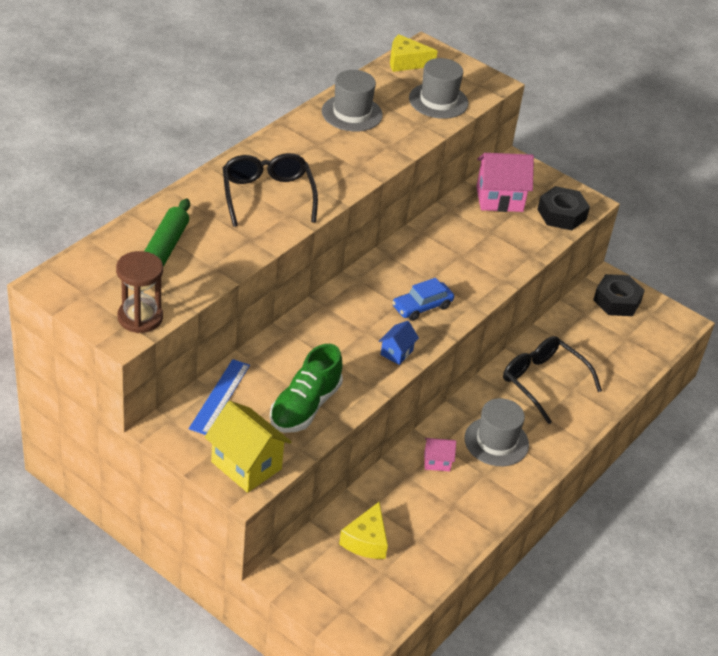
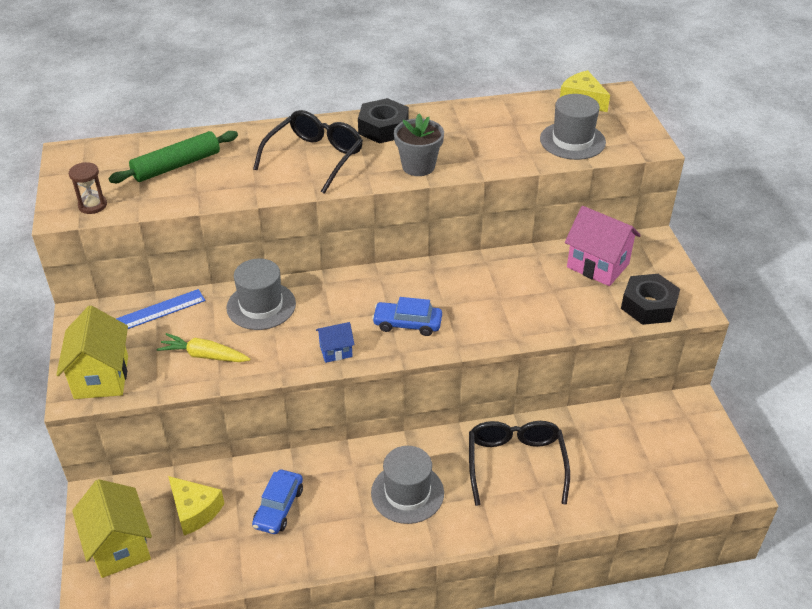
camera: 45 degrees right, 0 degrees up
brown hourglass [116,251,163,333] -> brown hourglass [69,162,107,214], size x0.64
green shoe [270,344,343,433] -> yellow carrot [156,333,250,362]
grey hat [322,70,383,132] -> grey hat moved to [226,259,296,330]
yellow cheese [339,502,388,559] -> yellow cheese turned 105 degrees counterclockwise [168,476,225,535]
pink house [424,438,456,471] -> none
black nut [593,274,645,316] -> black nut moved to [358,98,409,144]
none -> yellow house [72,479,152,578]
none -> blue car [252,470,303,534]
none -> grey flower pot [394,114,444,176]

